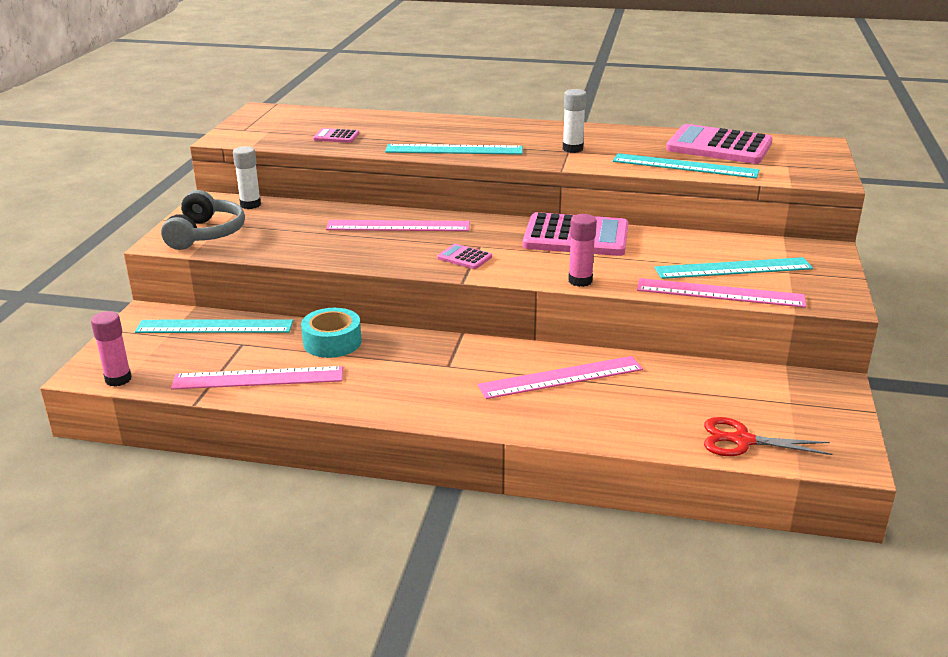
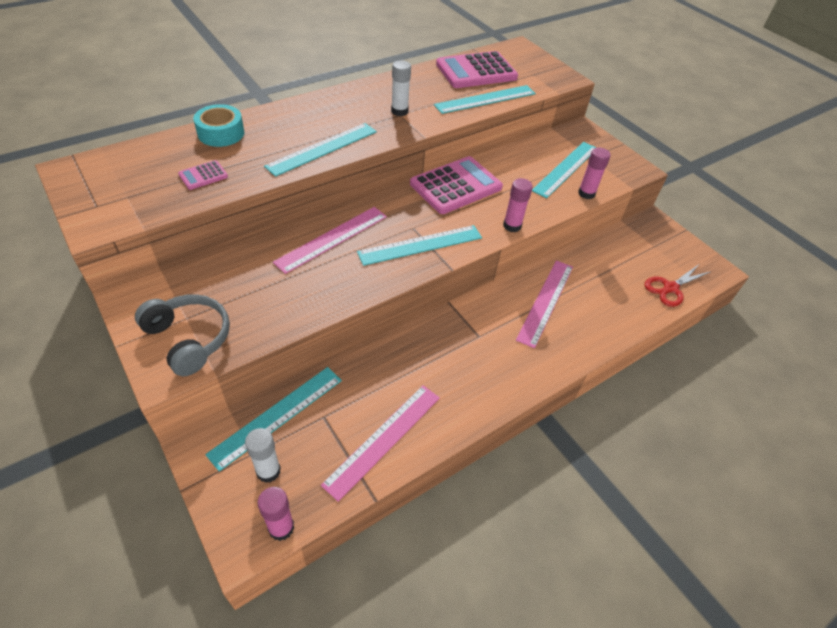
camera: 50 degrees left, 20 degrees up
white glue stick [233,146,261,209] -> white glue stick moved to [245,428,281,483]
turquoise tape [301,308,362,358] -> turquoise tape moved to [193,104,244,147]
pink calculator [437,244,492,269] -> turquoise ruler [357,225,482,266]
pink ruler [637,278,806,308] -> pink glue stick [578,148,611,199]

